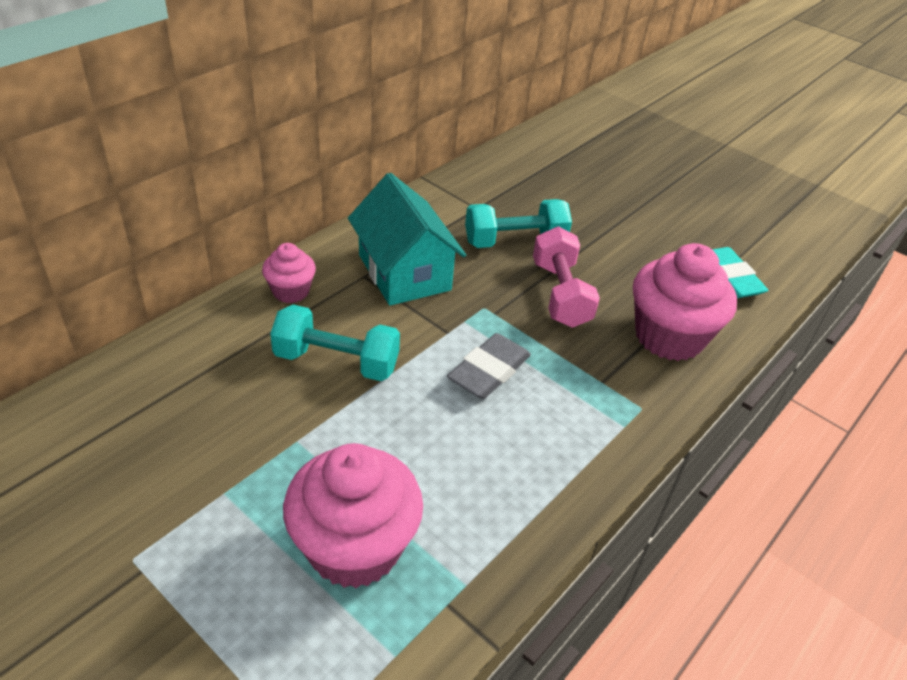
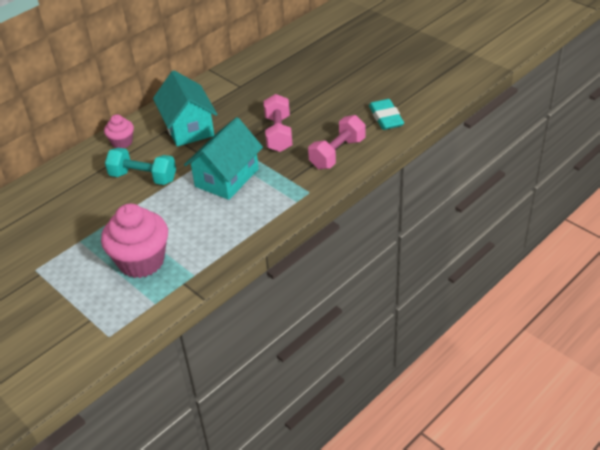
camera: 10 degrees right, 0 degrees up
grey eraser [447,333,531,399] -> turquoise house [184,117,263,200]
turquoise dumbbell [465,199,572,248] -> none
pink cupcake [633,243,737,361] -> pink dumbbell [308,115,365,169]

